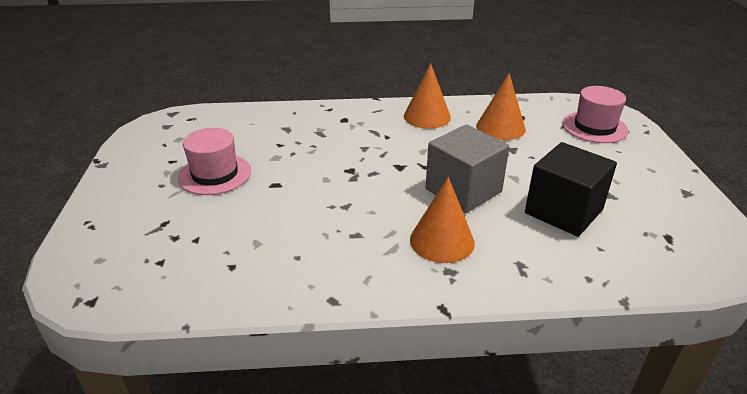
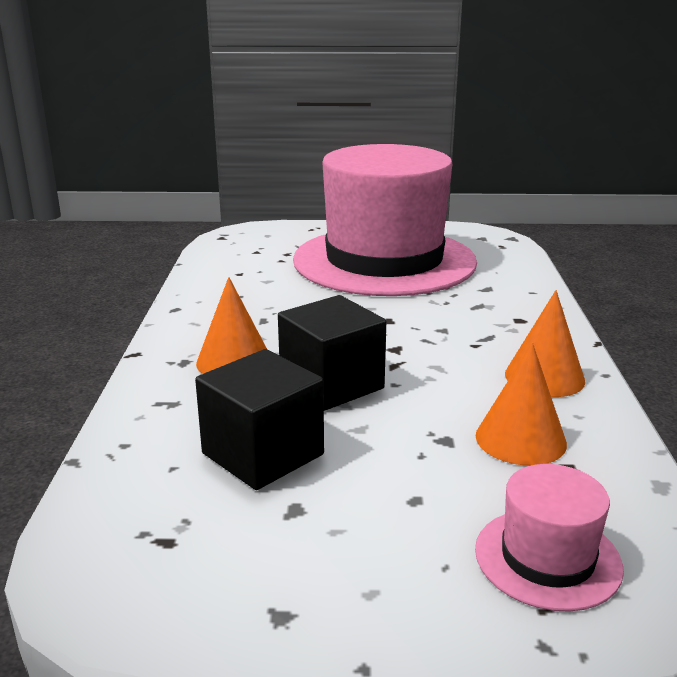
camera: 95 degrees right, 10 degrees down
pink hat [178,128,251,195] -> pink hat [293,144,477,296], size x2.46
grey cube [426,124,510,213] -> black cube [278,295,386,411]

